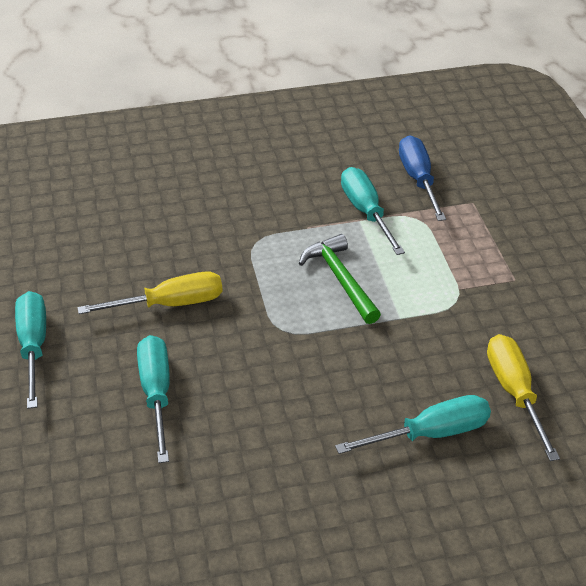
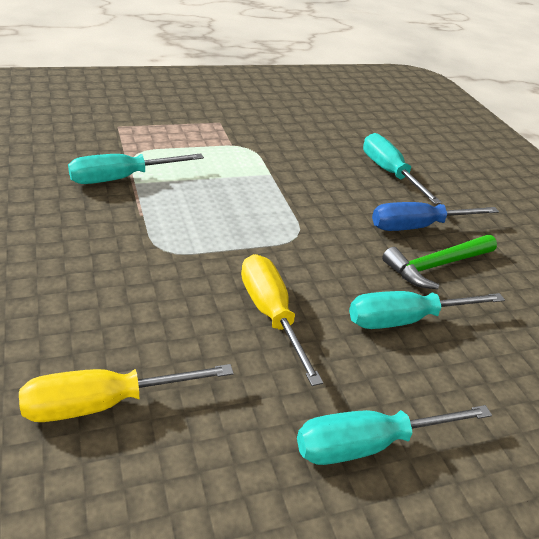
camera: 100 degrees left, 5 degrees down
green hammer [299,234,381,324] -> green hammer moved to [382,235,497,289]
blue screwdriver [399,136,446,221] -> blue screwdriver moved to [372,202,499,231]
yellow screwdriver [487,334,560,461] -> yellow screwdriver moved to [19,364,234,422]

